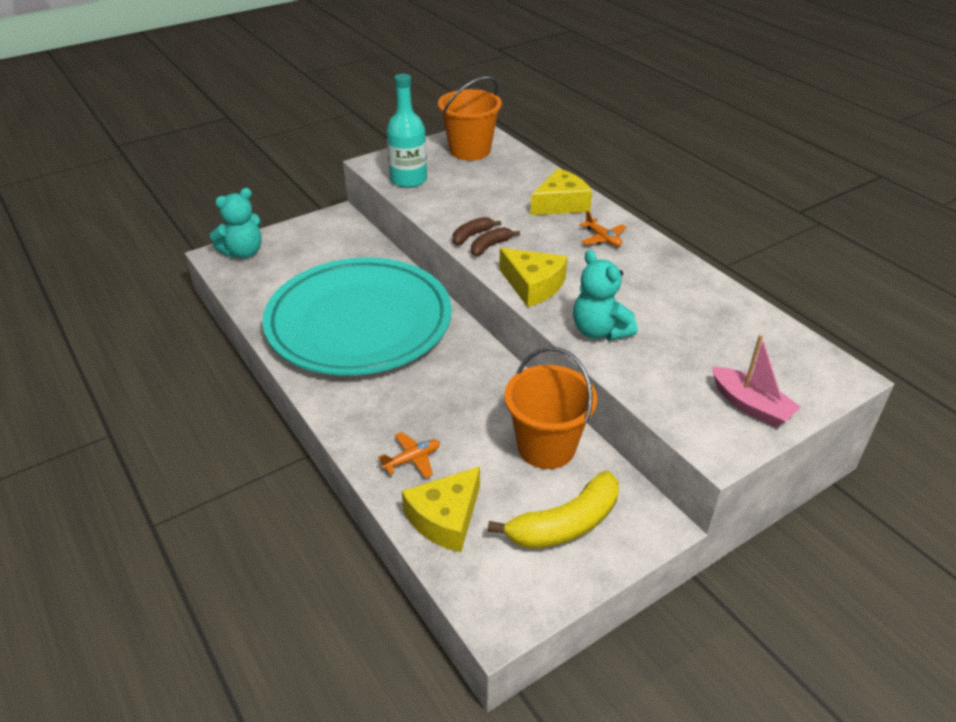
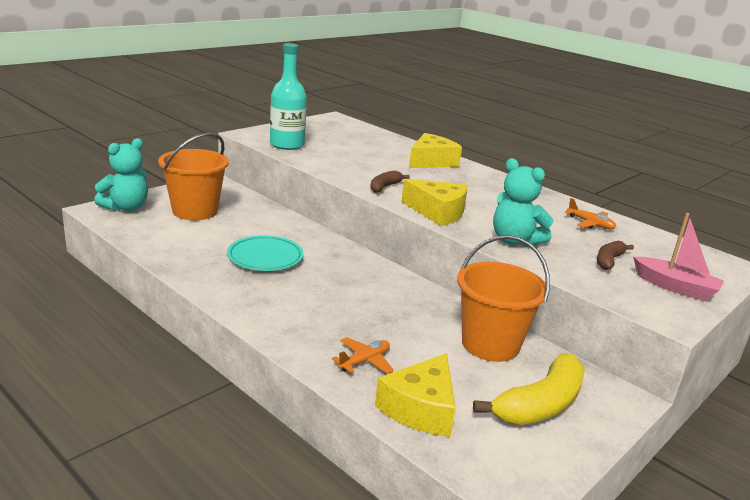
camera: 15 degrees left, 15 degrees down
turquoise plate [263,258,452,375] -> turquoise plate [227,235,304,271], size x0.41
orange bucket [438,76,502,160] -> orange bucket moved to [158,132,229,220]
brown banana [452,217,501,245] -> brown banana moved to [597,240,634,270]
orange plane [579,211,627,247] -> orange plane moved to [565,198,616,229]

